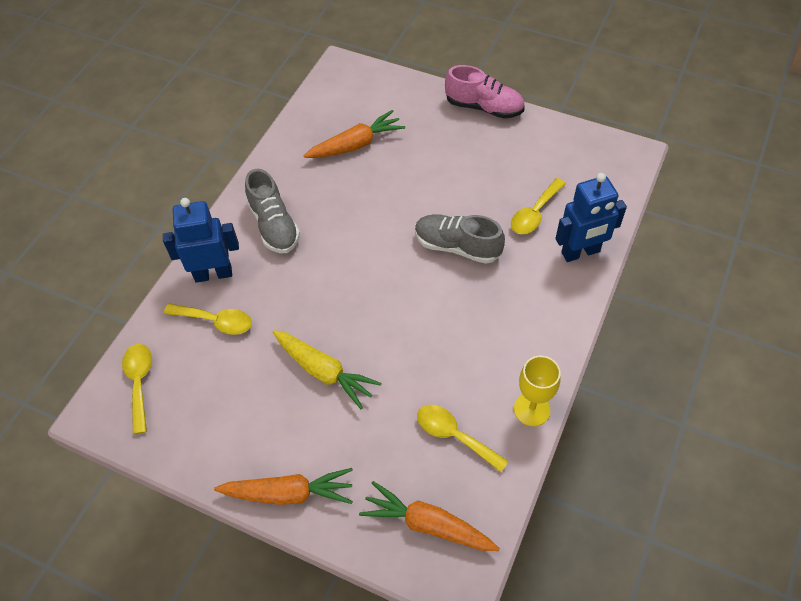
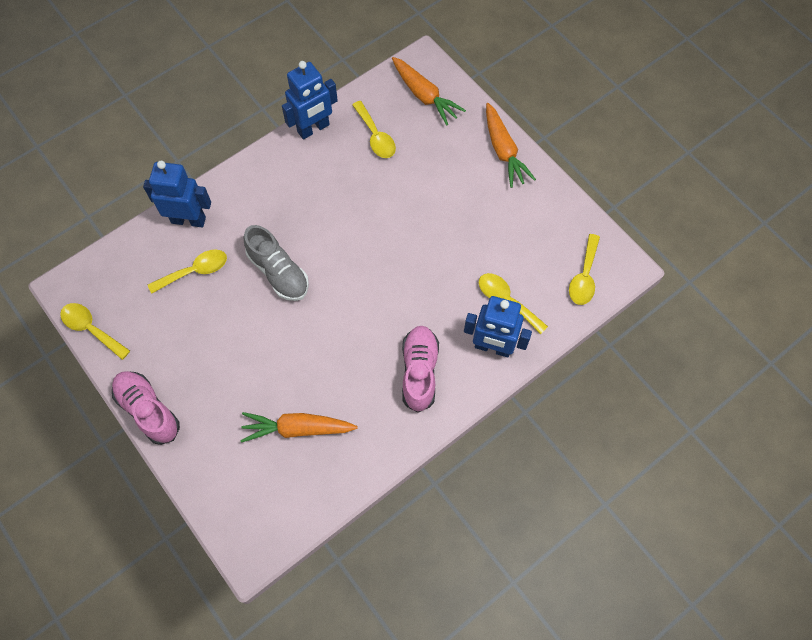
camera: 155 degrees left, 10 degrees up
orange carrot [214,468,353,505] -> orange carrot turned 135 degrees counterclockwise [486,103,536,188]
grey shoe [245,169,300,253] -> pink shoe [402,326,439,413]
yellow carrot [273,330,382,409] -> none
yellow goblet [514,356,561,426] -> blue robot [282,61,338,139]
none -> yellow spoon [60,303,130,360]

